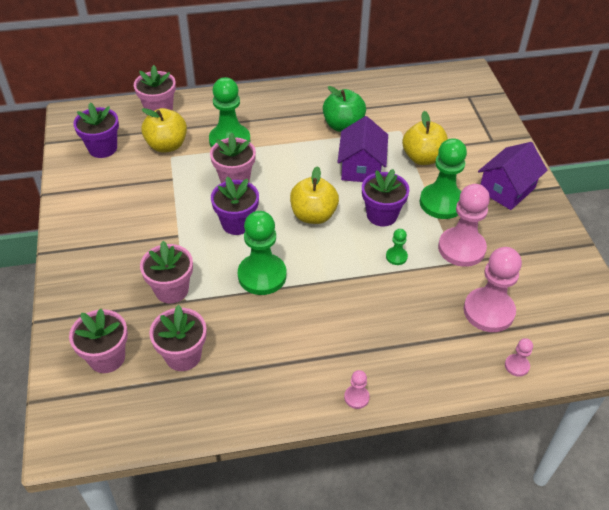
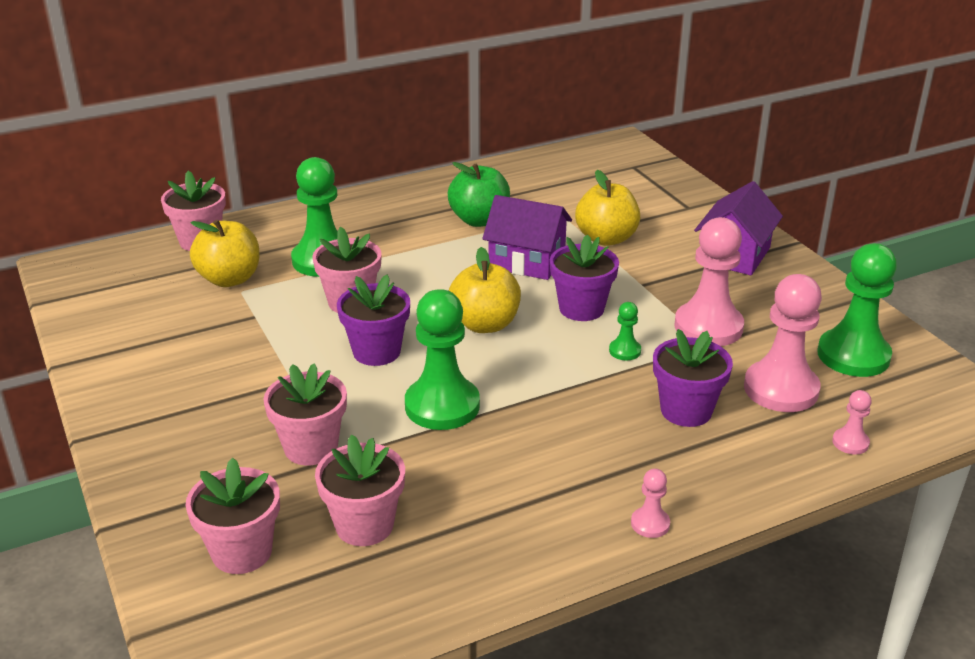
camera: 15 degrees left, 15 degrees down
purple flower pot [73,103,119,158] -> purple flower pot moved to [653,329,733,427]
purple house [337,116,388,182] -> purple house turned 60 degrees counterclockwise [482,195,572,280]
green pawn [420,138,467,219] -> green pawn moved to [817,243,897,377]

